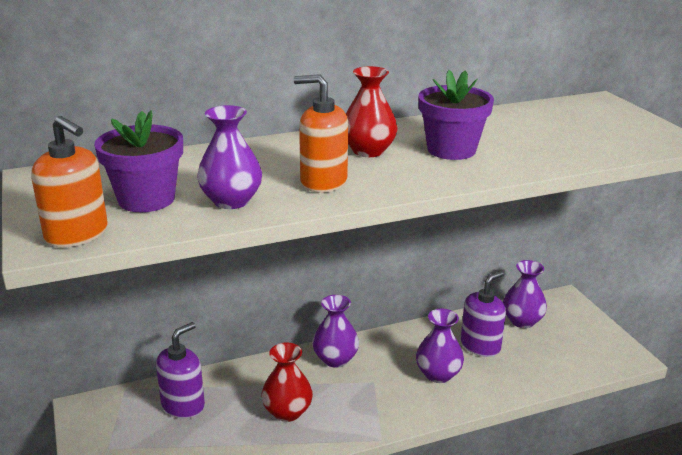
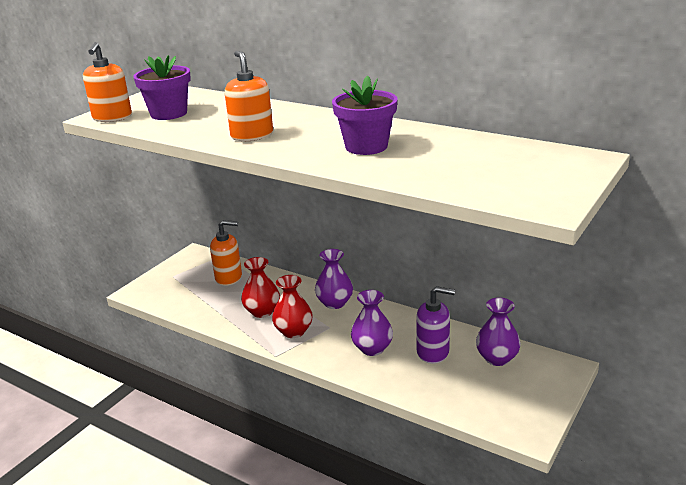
camera: 55 degrees right, 0 degrees up
purple soap dispenser [156,322,205,419] -> orange soap dispenser [210,220,242,286]
purple vase [197,105,262,209] -> none
red vase [346,66,398,157] -> red vase moved to [272,275,313,338]

